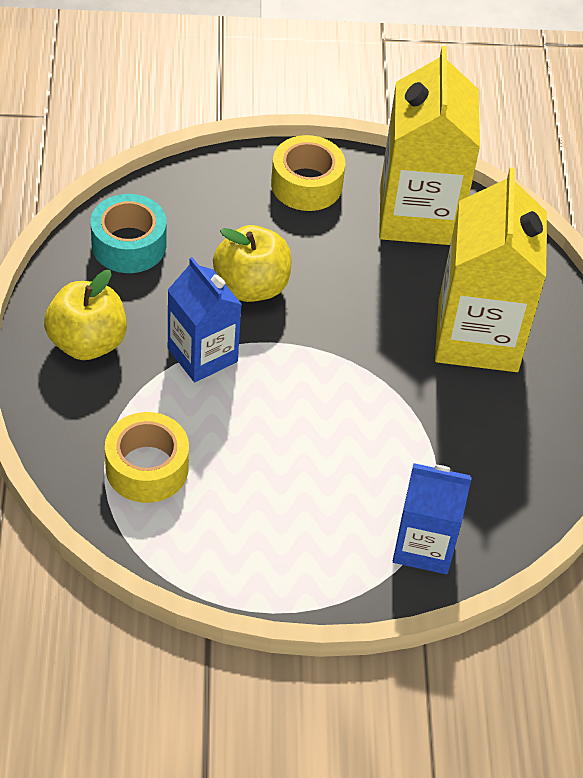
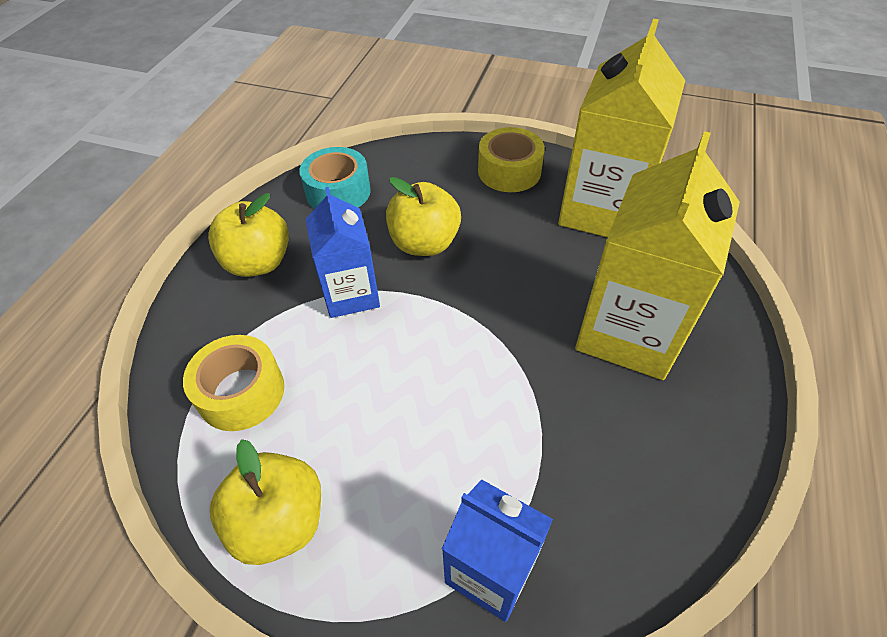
camera: 25 degrees right, 0 degrees up
none -> yellow apple [210,439,321,565]

